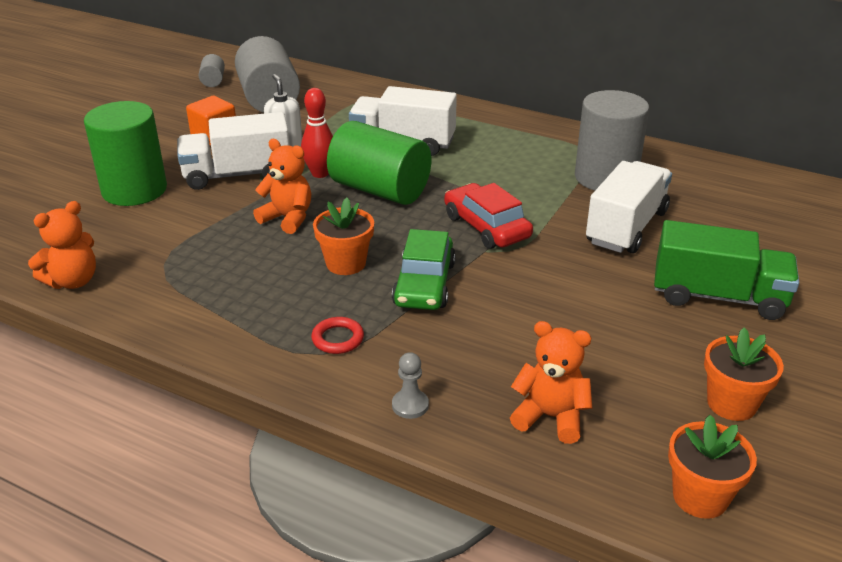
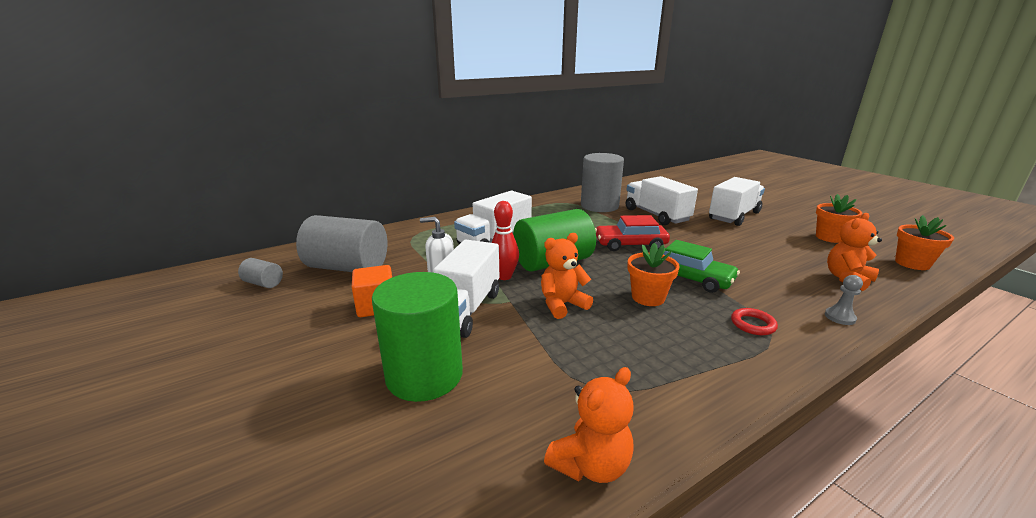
camera: 60 degrees left, 10 degrees down
orange teddy bear [28,201,96,289] -> orange teddy bear turned 60 degrees clockwise [544,367,634,483]
green truck [654,220,799,320] -> white truck [709,177,765,226]

